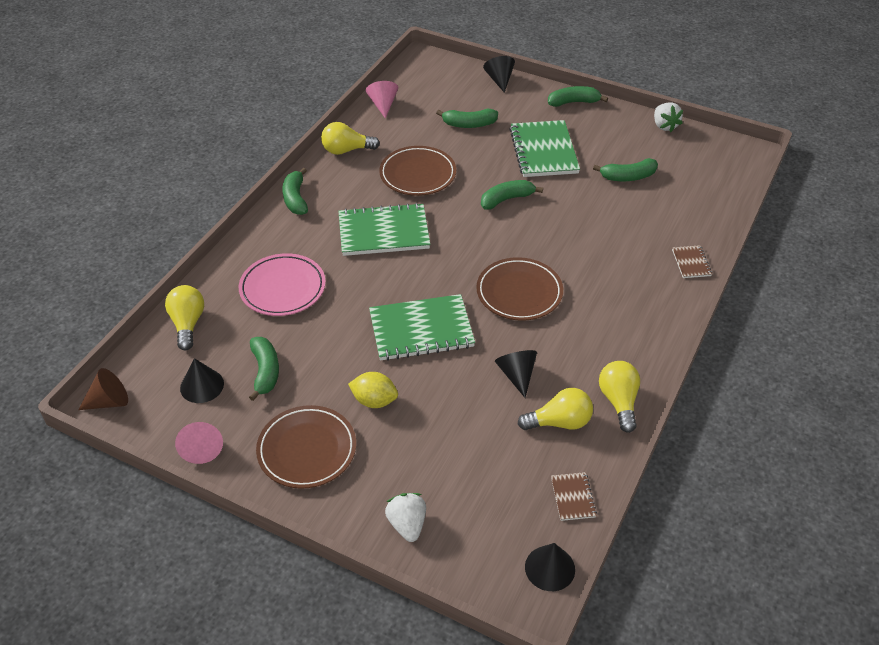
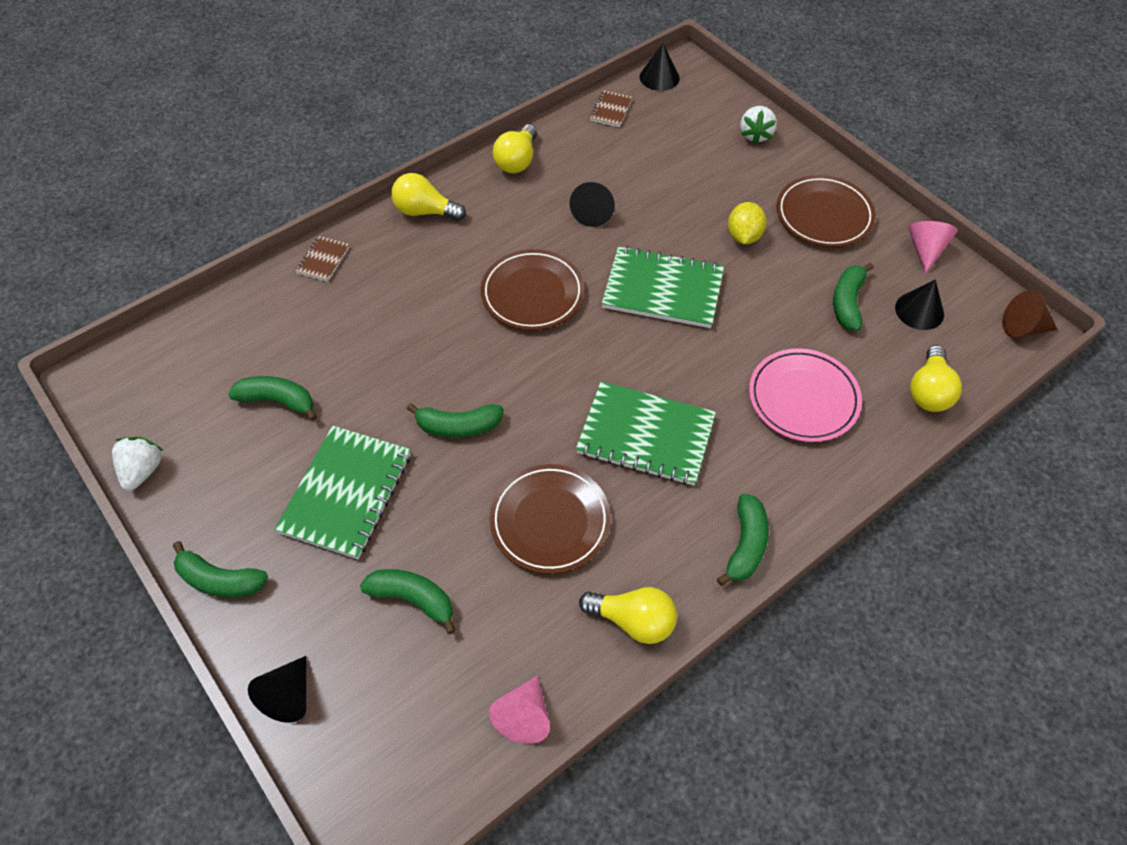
camera: 155 degrees left, 10 degrees up
yellow lemon [348,372,398,408] -> yellow lemon turned 60 degrees clockwise [728,202,766,244]
yellow light bulb [518,388,593,430] -> yellow light bulb moved to [391,173,466,221]

